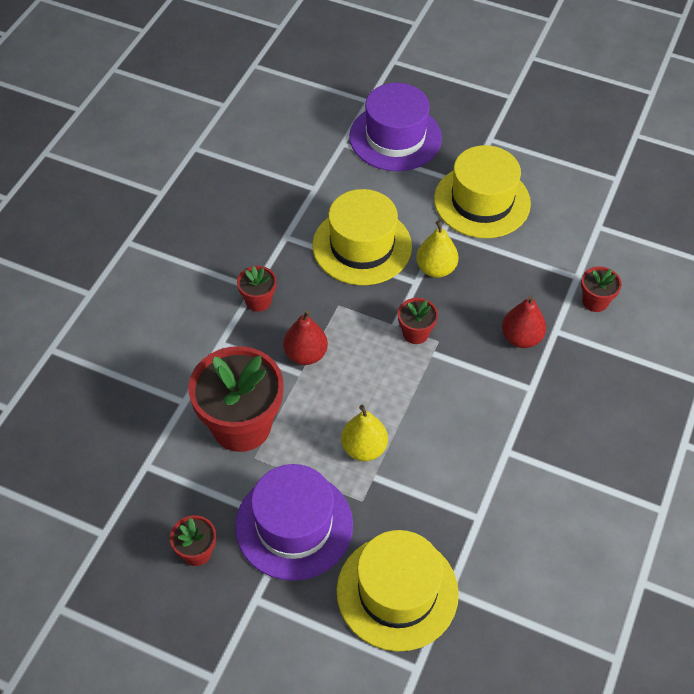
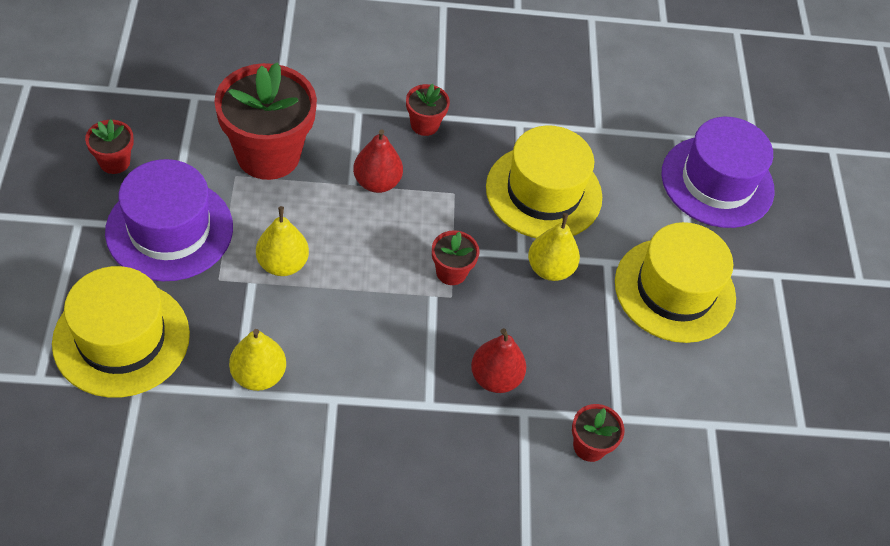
camera: 60 degrees right, 0 degrees up
none -> yellow pear [229,329,286,391]

